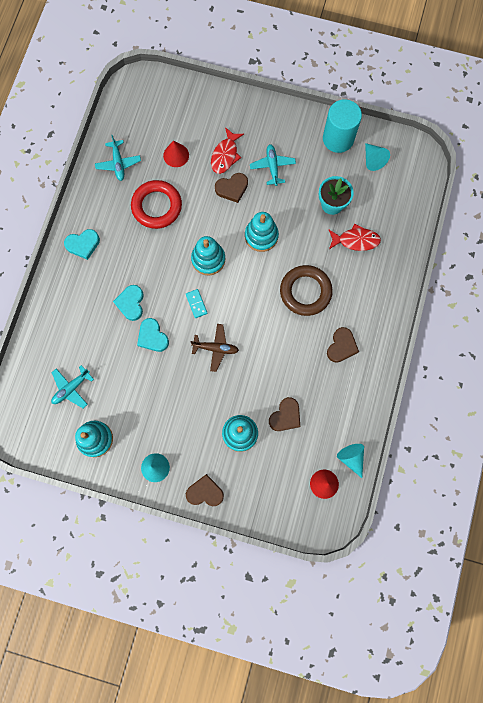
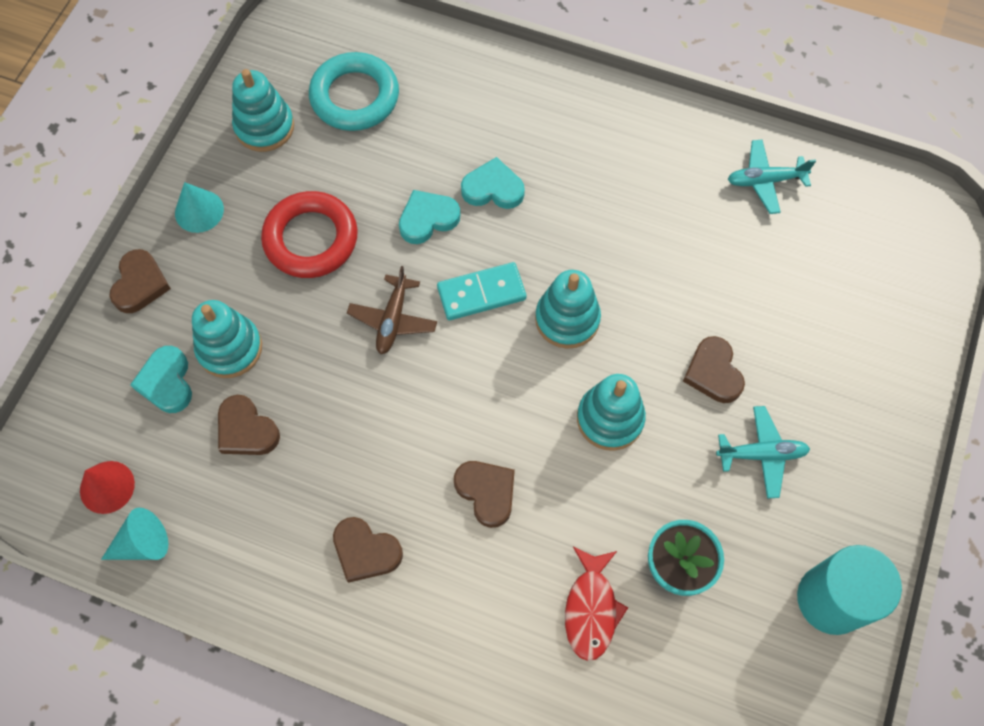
camera: 95 degrees right, 10 degrees down
turquoise plane [51,365,94,408] -> turquoise ring [309,52,399,131]
turquoise heart [64,229,100,260] -> turquoise heart moved to [130,346,192,413]
red ring [131,180,182,229] -> red ring moved to [261,191,358,278]
red cone [163,141,189,167] -> none
turquoise domino [186,289,208,318] -> turquoise domino [437,262,526,320], size x1.62
red fish [211,127,244,174] -> none
brown ring [280,265,333,316] -> brown heart [454,461,515,528]
turquoise cone [365,143,390,171] -> none

